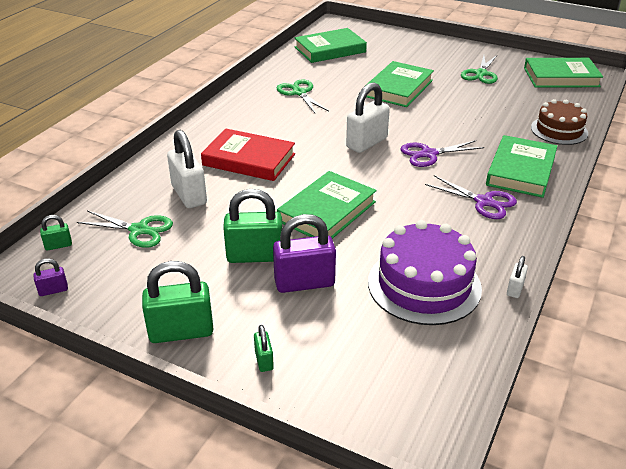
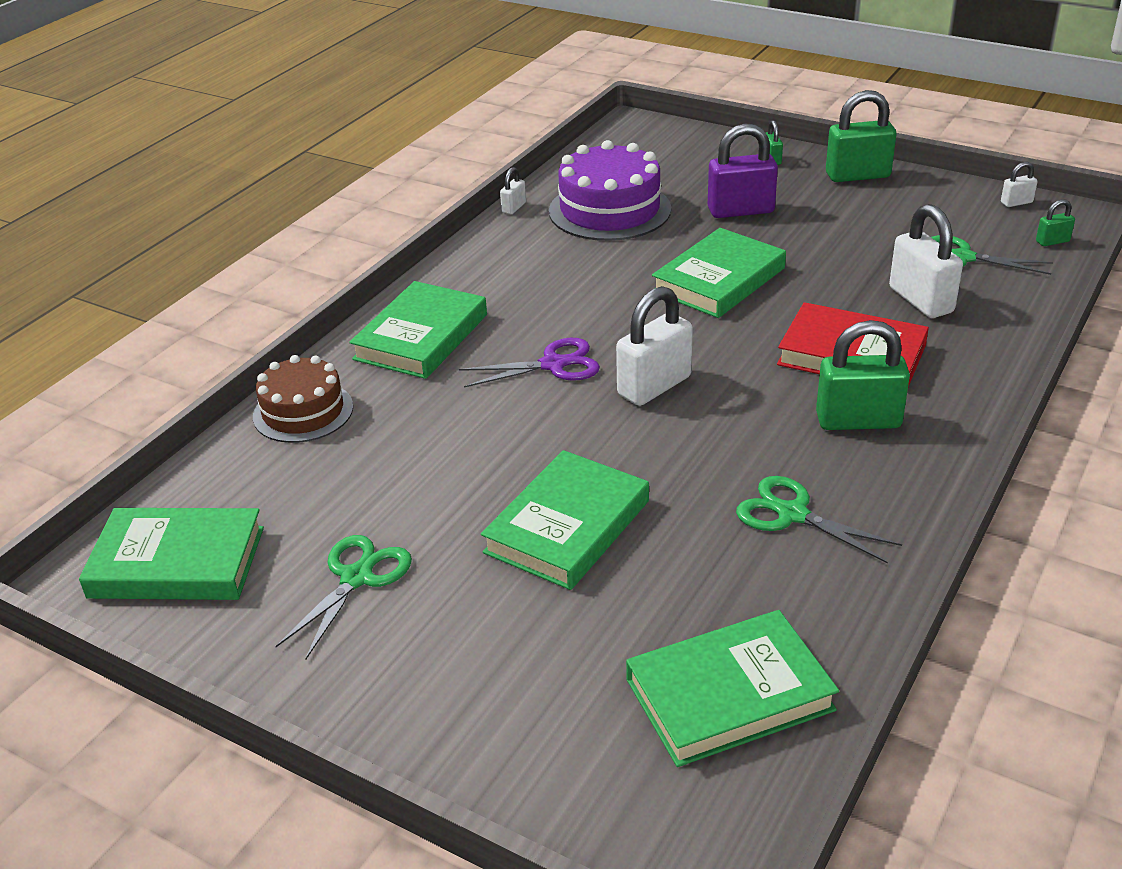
camera: 175 degrees left, 0 degrees up
purple padlock [33,259,68,296] -> white padlock [1001,162,1038,207]
green padlock [223,189,282,263] -> green padlock moved to [816,320,910,430]
green scissors [277,79,329,113] -> green scissors turned 150 degrees clockwise [736,476,902,564]
purple scissors [425,175,517,219] -> none

